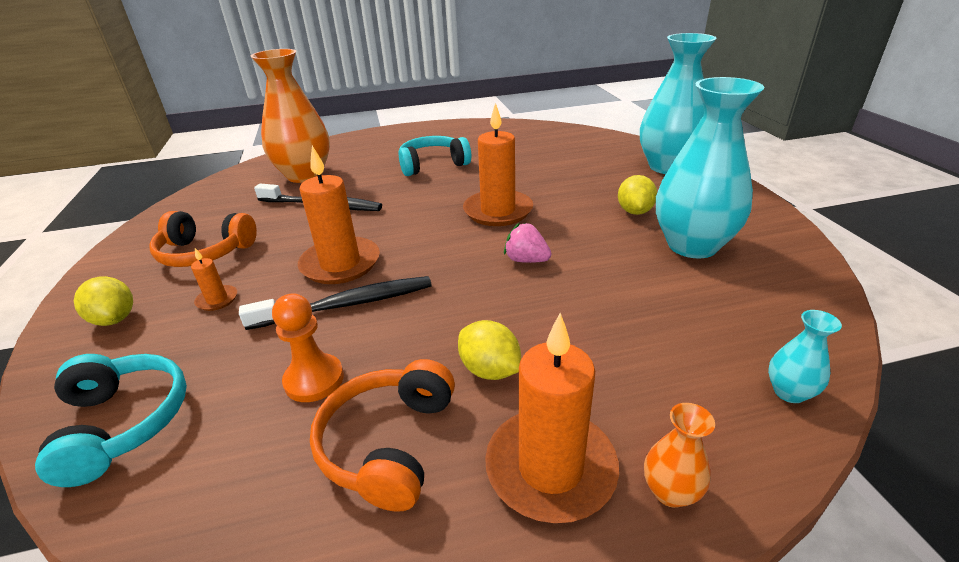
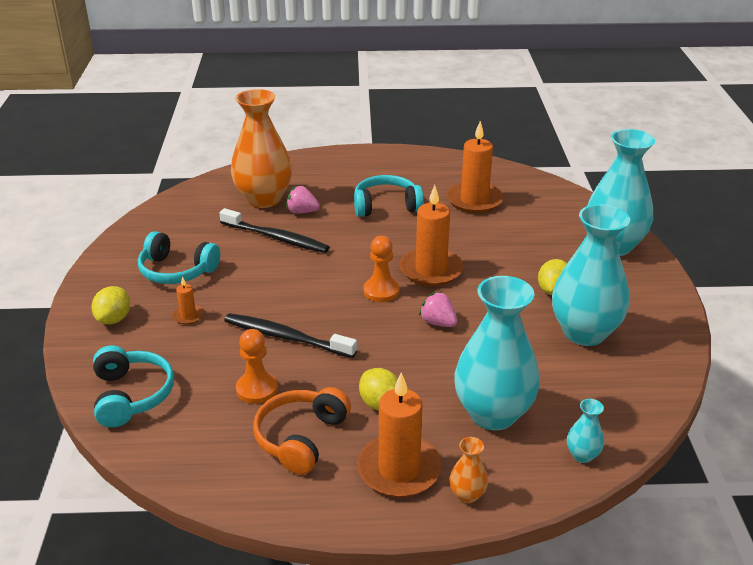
camera: 10 degrees right, 0 degrees up
yellow lemon [74,276,133,326] -> yellow lemon turned 45 degrees clockwise [91,286,130,324]
orange headphones [149,211,257,267] -> turquoise headphones [138,231,220,284]
black toothbrush [239,276,432,330] -> black toothbrush turned 150 degrees counterclockwise [224,313,357,358]
orange candle [298,146,380,284] -> orange candle moved to [446,121,503,213]
none -> pink strawberry [287,186,320,214]
none -> orange pawn [364,236,399,302]
none -> turquoise vase [454,276,540,431]

